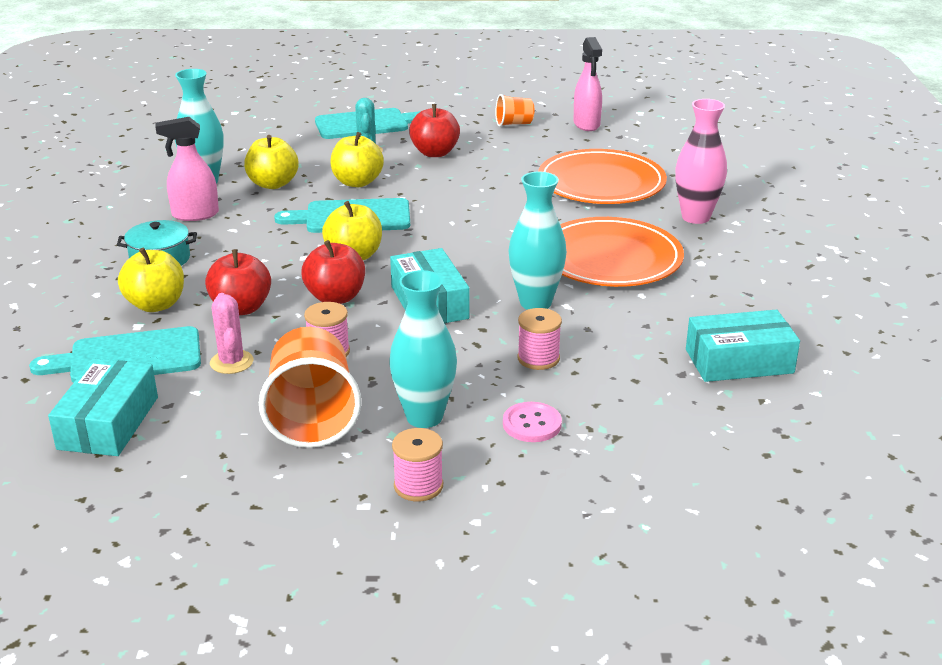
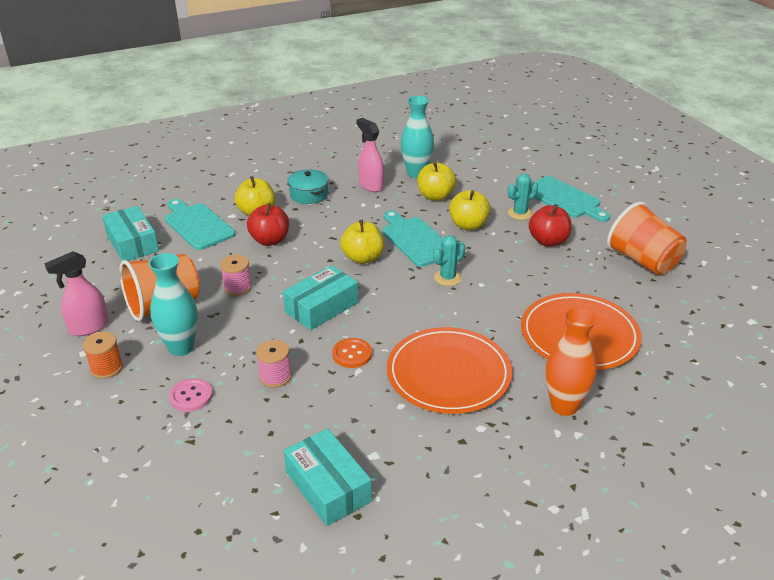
camera: 65 degrees right, 5 degrees up
turquoise box [48,359,158,456] -> turquoise box turned 75 degrees clockwise [102,206,159,261]
pink cactus [210,293,254,374] -> none
red apple [301,240,365,304] -> none
pink spool [392,428,443,502] -> orange spool [83,331,123,379]
orange cup [495,94,534,127] -> orange cup [607,202,687,275], size x1.96
turquoise vase [508,172,567,310] -> orange button [332,338,372,368]
pink spray bottle [574,37,602,131] -> pink spray bottle moved to [44,251,109,336]
pink vase [675,99,727,224] -> orange vase [546,307,597,416]
none -> turquoise cactus [433,235,465,286]

